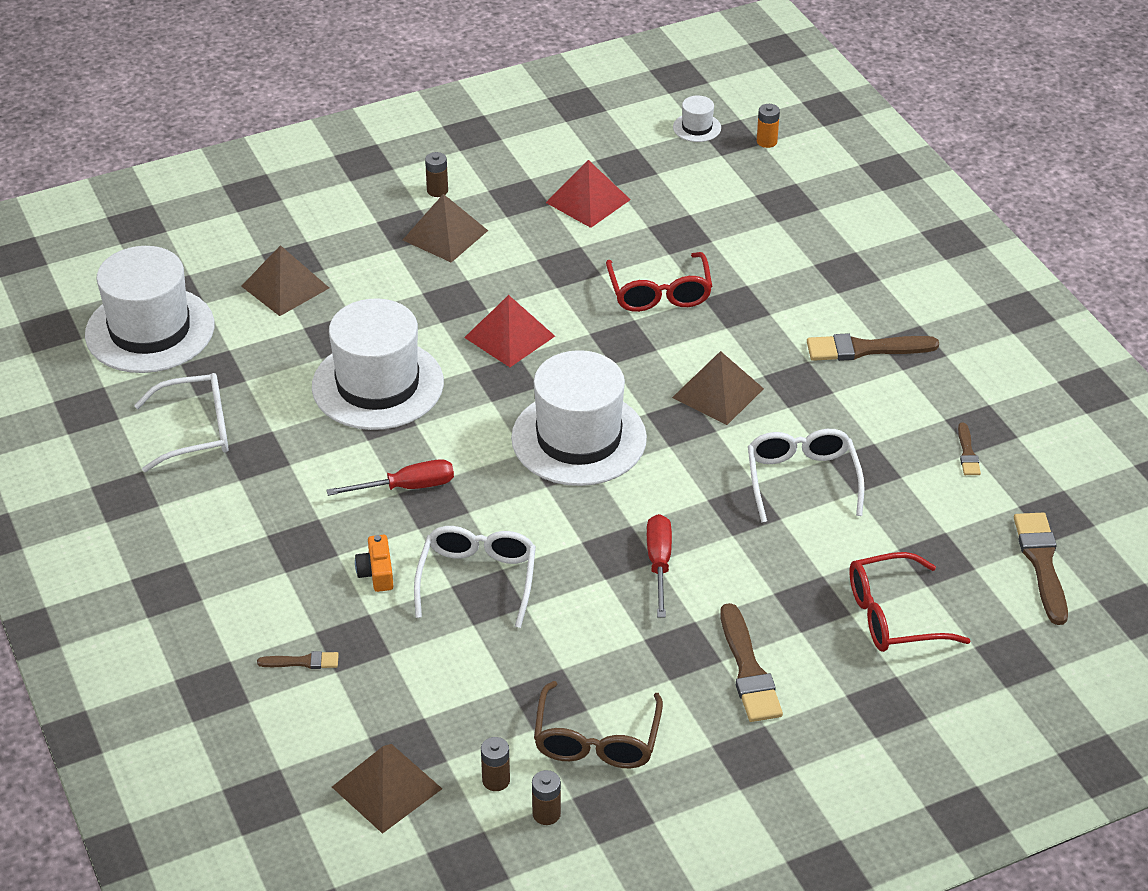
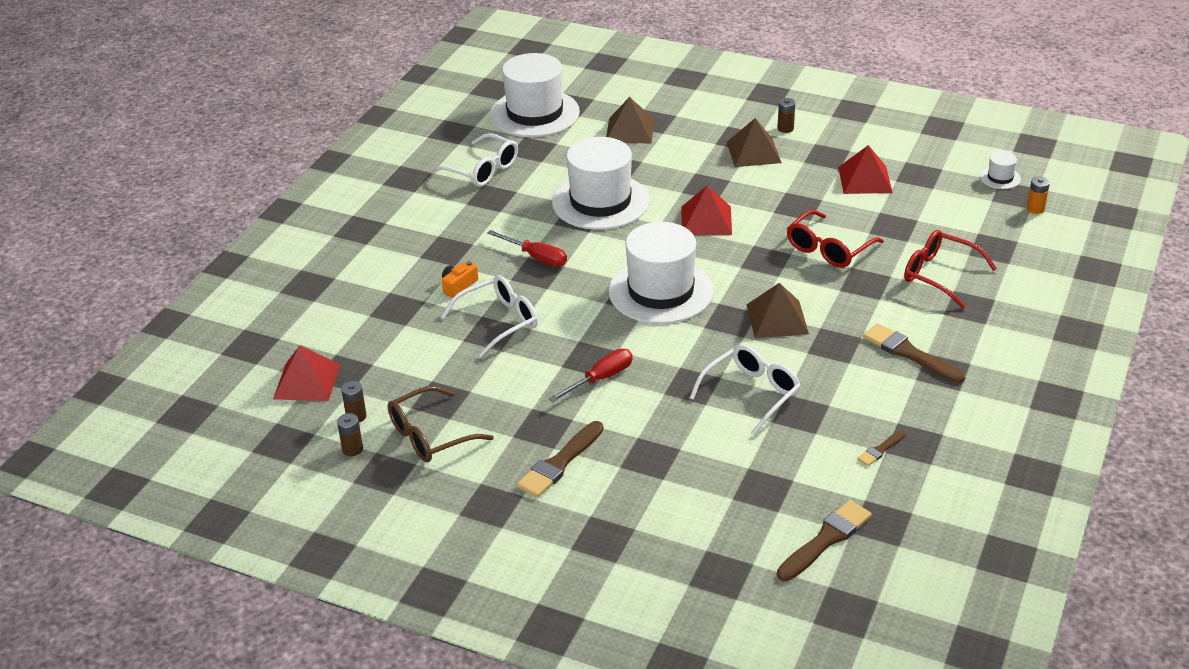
camera: 50 degrees right, 5 degrees down
brown brush [257,651,339,669] -> none
brown pyramid [332,744,442,834] -> red pyramid [273,345,340,401]
red glasses [849,552,971,652] -> red glasses moved to [904,230,997,308]

